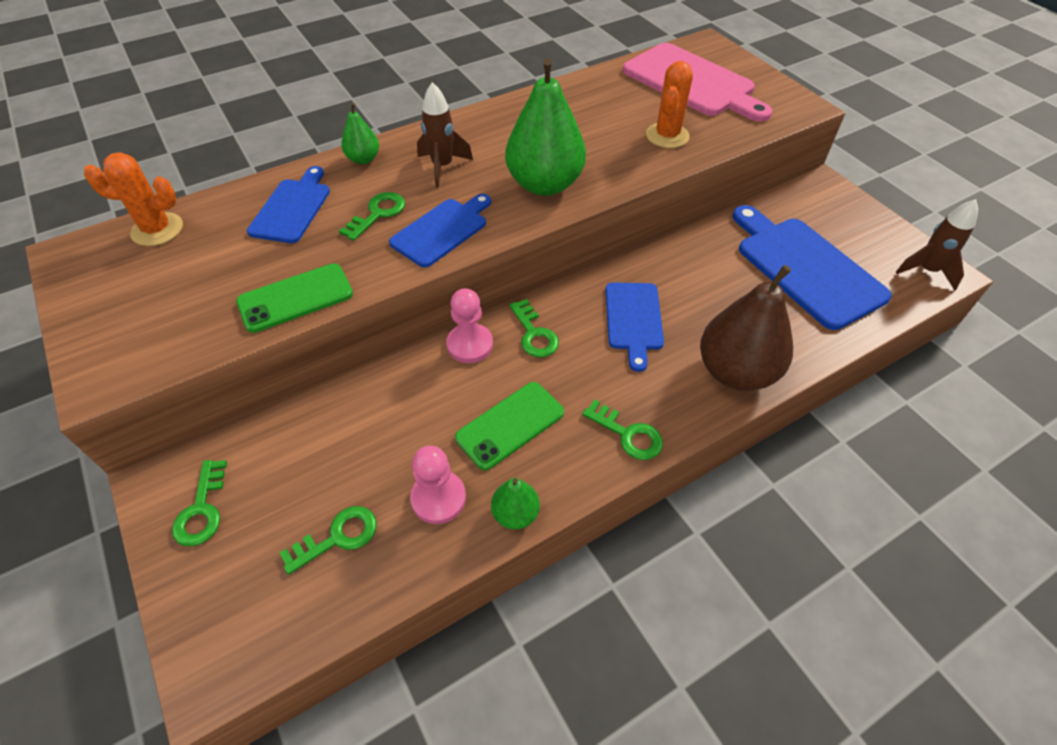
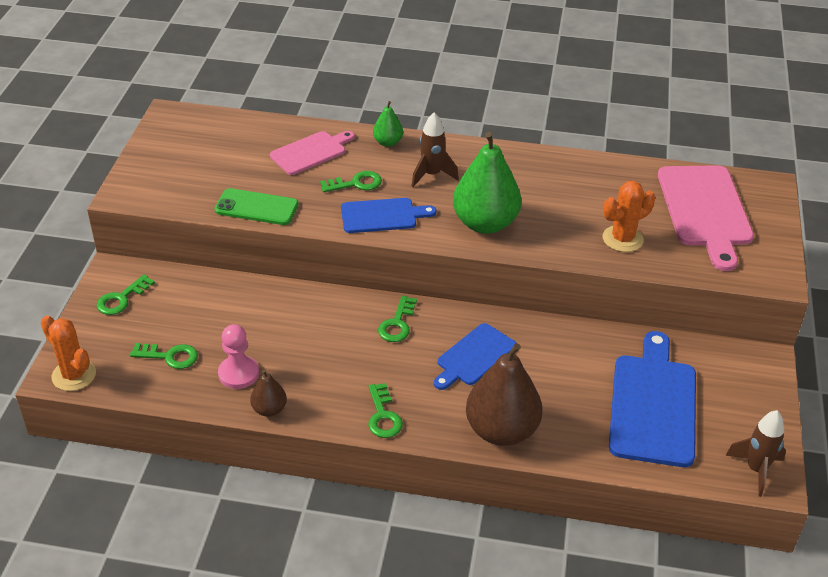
camera: 40 degrees right, 10 degrees down
orange cactus [84,152,183,246] -> orange cactus moved to [41,315,96,391]
blue cutting board [247,166,330,243] -> pink cutting board [270,131,354,175]
pink pawn [446,288,493,363] -> none
green phone [455,382,564,470] -> none
green pear [491,478,540,530] -> brown pear [250,370,287,417]

